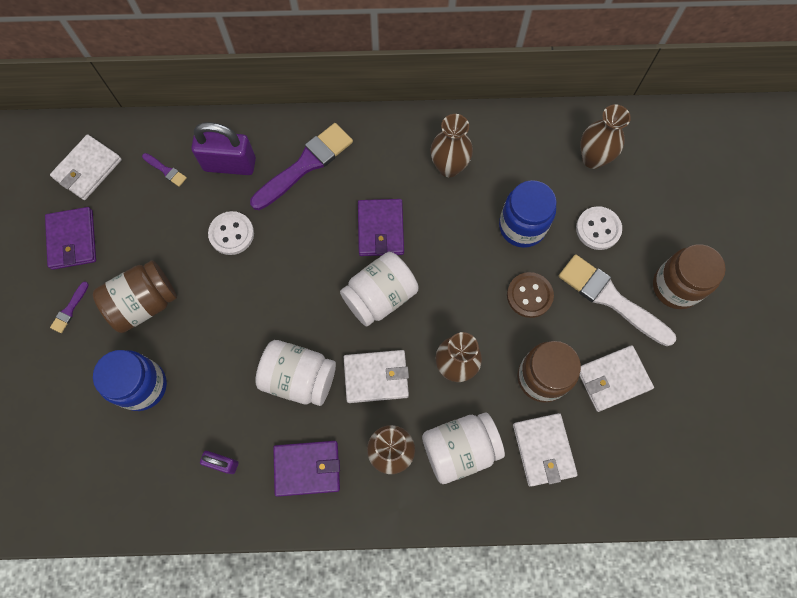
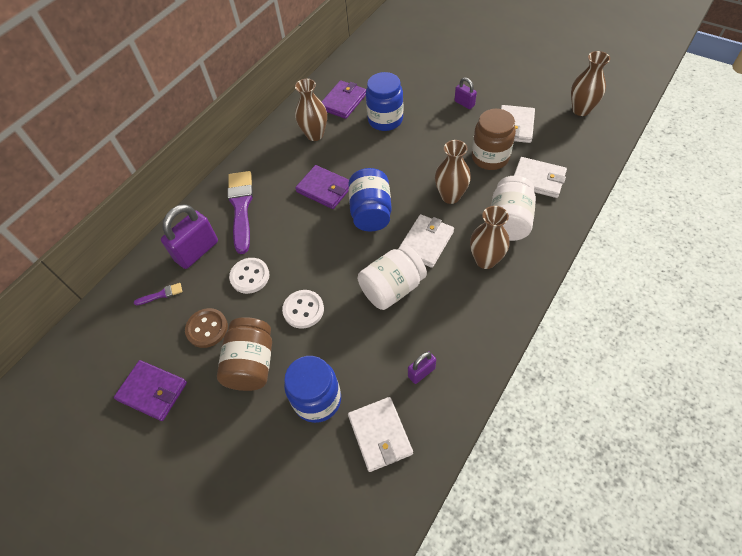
camera: 50 degrees left, 15 degrees down
white wallet [50,134,122,200] -> white wallet moved to [348,397,413,472]
purple brush [50,282,89,333] -> none
purple wallet [273,441,340,497] -> purple wallet moved to [322,81,366,119]
white jar [340,252,419,327] -> blue jar [348,168,392,232]
brown button [507,272,554,318] -> brown button moved to [185,308,228,348]
white brush [559,255,676,346] -> purple padlock [455,77,477,109]
white button [576,206,622,250] -> white button moved to [282,290,324,329]
brown vase [580,104,631,169] -> brown vase moved to [571,51,610,116]
brown jar [653,244,726,309] -> none

